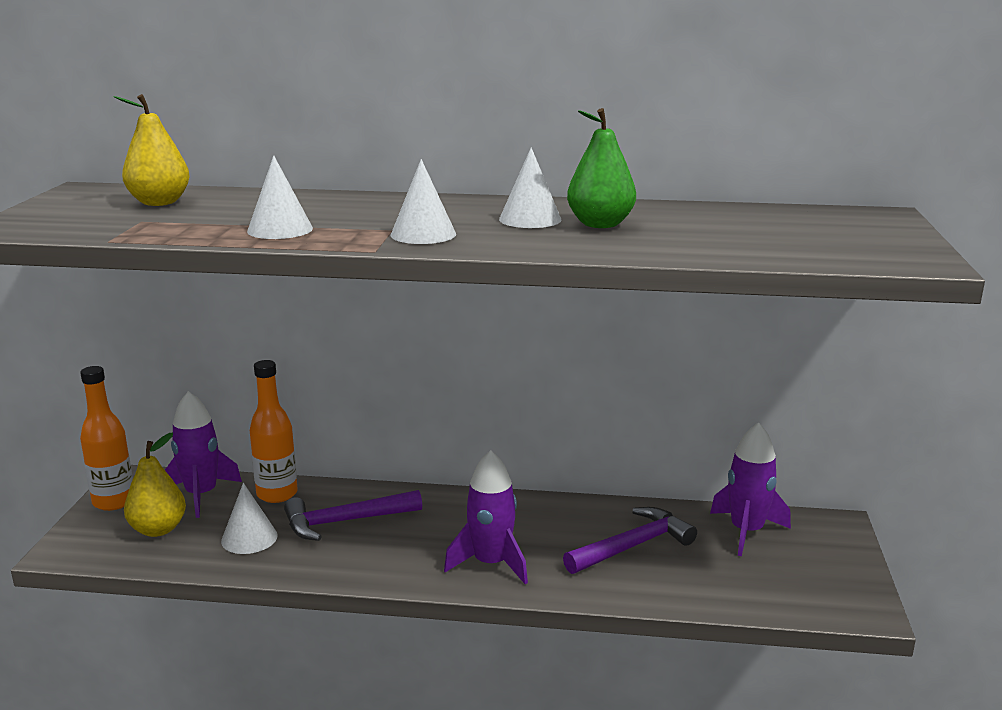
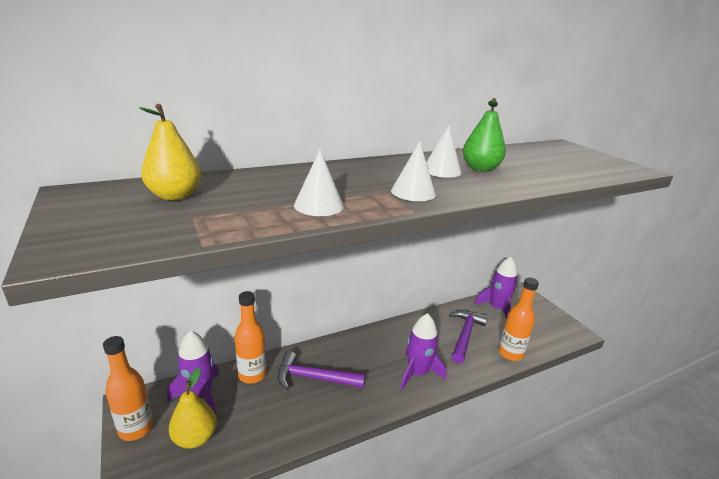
camera: 35 degrees left, 5 degrees up
white cone [221,483,278,554] -> none
purple hammer [284,490,422,541] -> purple hammer turned 60 degrees clockwise [277,351,365,390]
none -> orange bottle [498,277,539,361]

